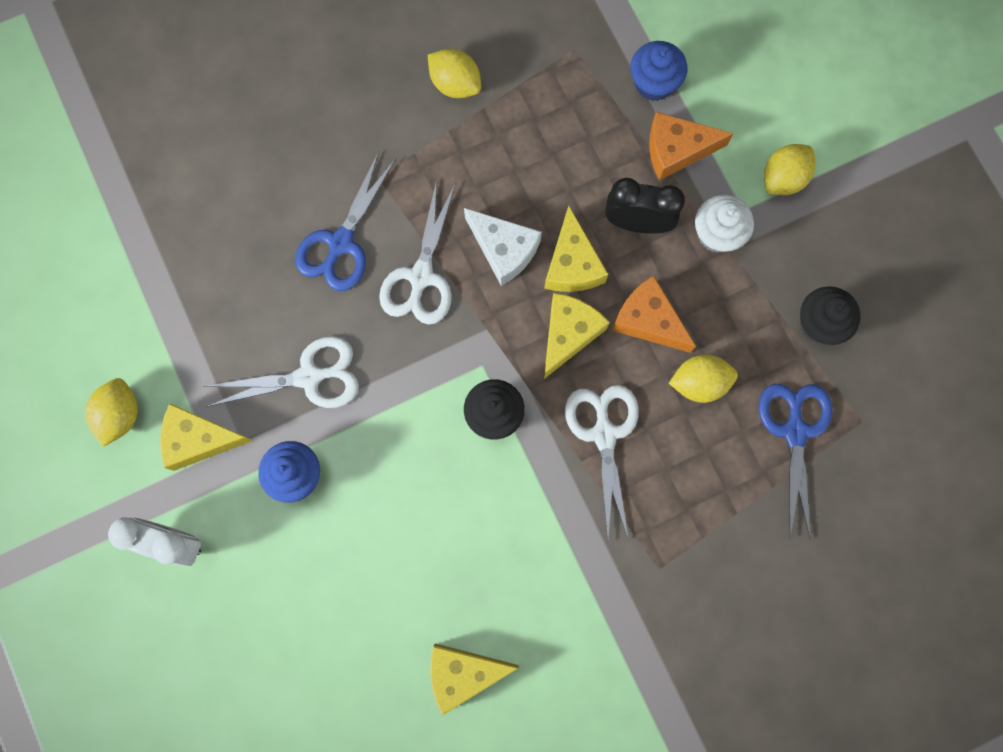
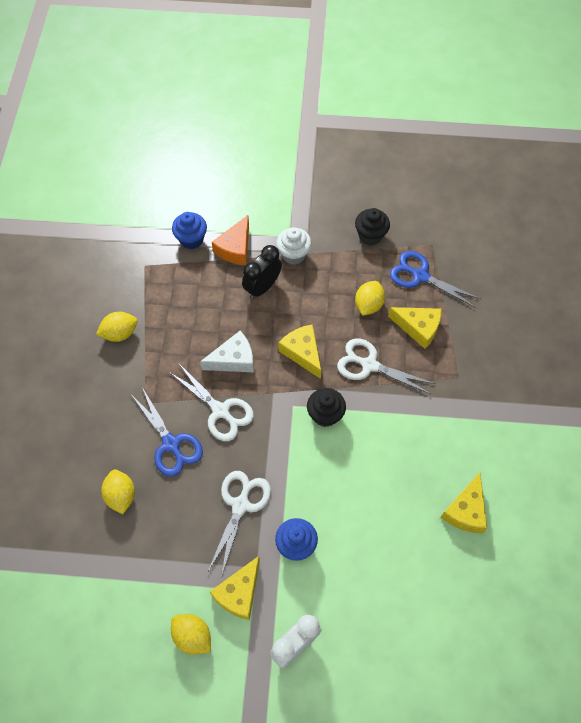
camera: 60 degrees left, 15 degrees down
yellow cheese [544,205,608,292] -> yellow cheese moved to [388,307,441,349]
orange cheese [612,276,696,353] -> none
yellow lemon [764,144,816,195] -> yellow lemon moved to [101,470,135,514]

